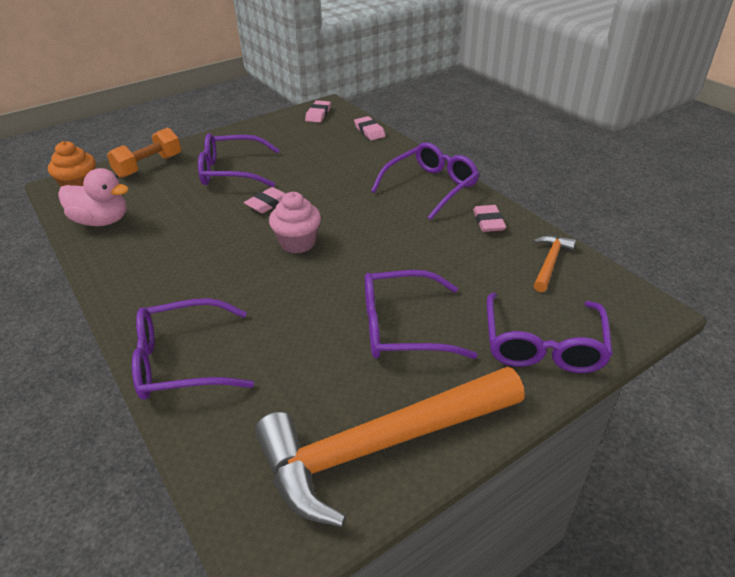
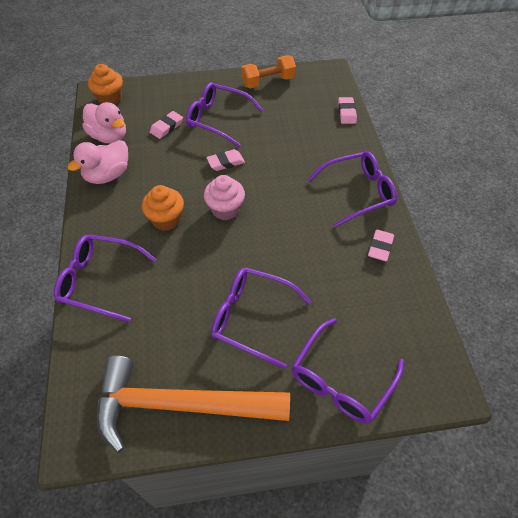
camera: 25 degrees right, 15 degrees up
orange dumbbell [107,128,181,178] -> orange dumbbell moved to [241,55,296,88]
pink eraser [305,100,331,123] -> pink eraser moved to [150,111,183,139]
orange hammer [533,235,576,292] -> none
none -> pink duck [67,140,128,184]
none -> orange cupcake [142,185,184,231]

